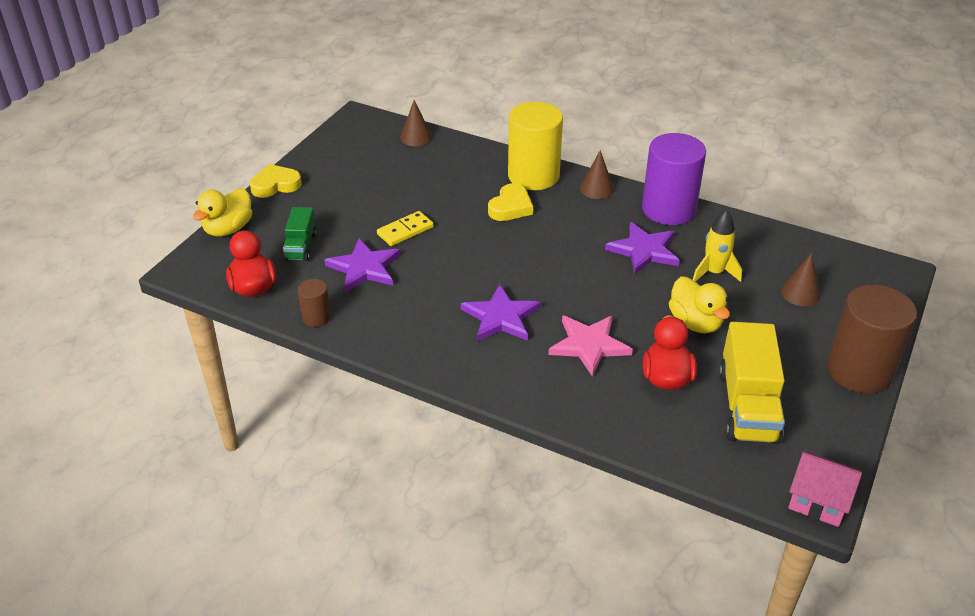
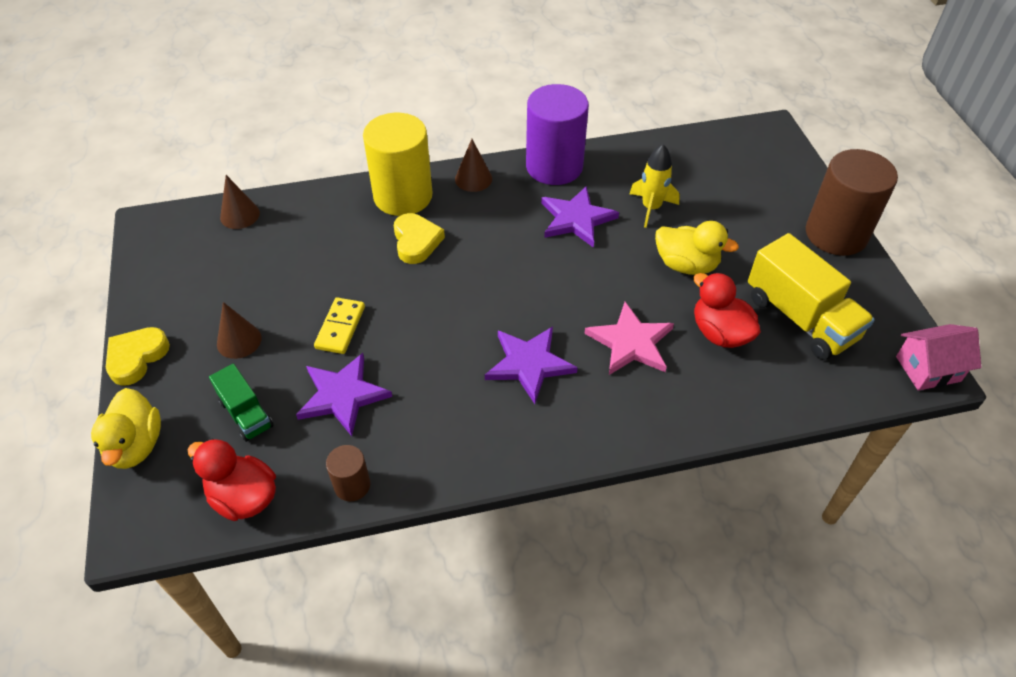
camera: 40 degrees left, 10 degrees up
brown cone [781,253,820,306] -> brown cone moved to [217,302,261,359]

